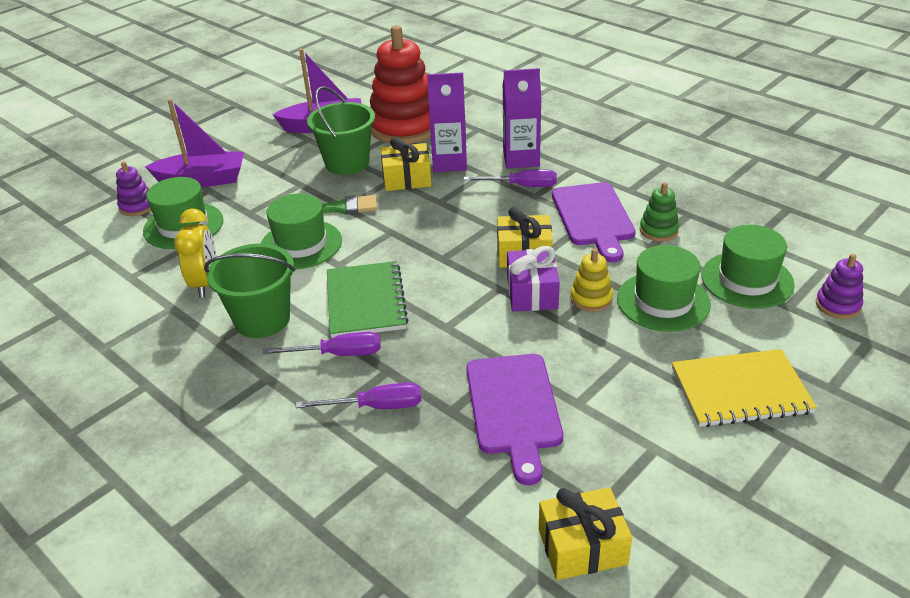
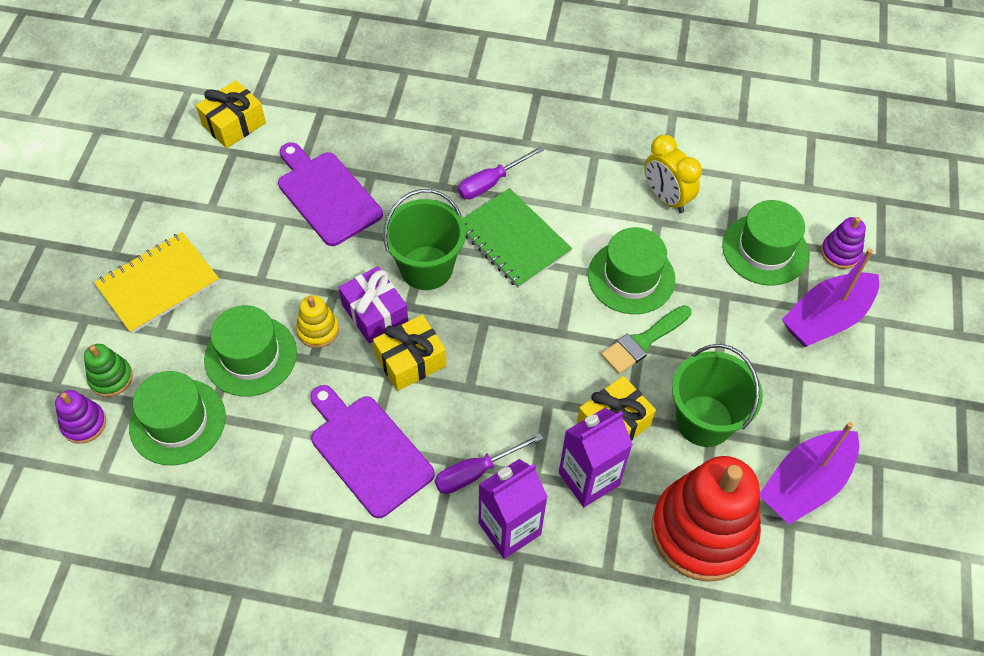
camera: 145 degrees right, 20 degrees up
green bucket [204,244,295,338] -> green bucket moved to [383,189,466,290]
purple screwdriver [296,383,421,409] -> none
green stacking toy [640,182,679,241] -> green stacking toy moved to [84,344,133,397]

